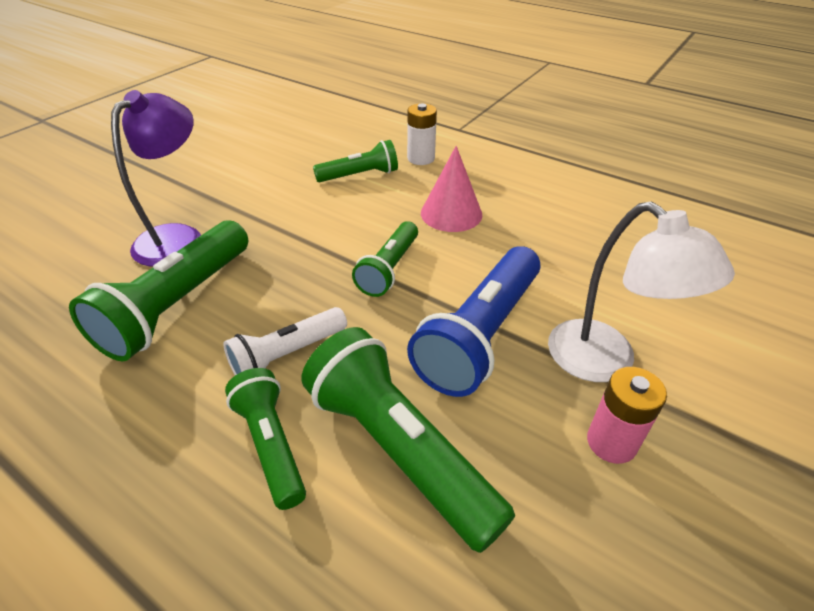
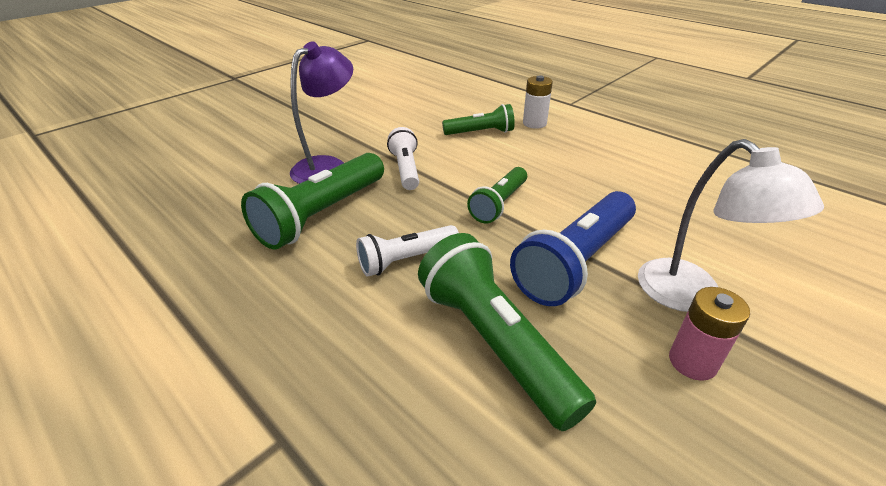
camera: 10 degrees right, 5 degrees down
green flashlight [225,368,306,510] -> none
pink cone [421,146,482,232] -> none
none -> white flashlight [387,127,419,190]

